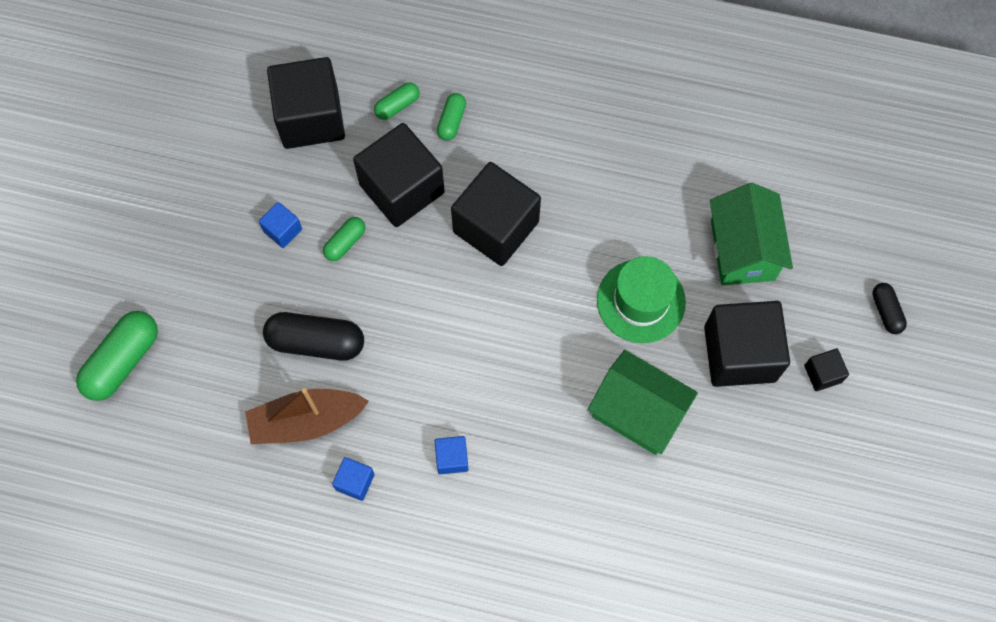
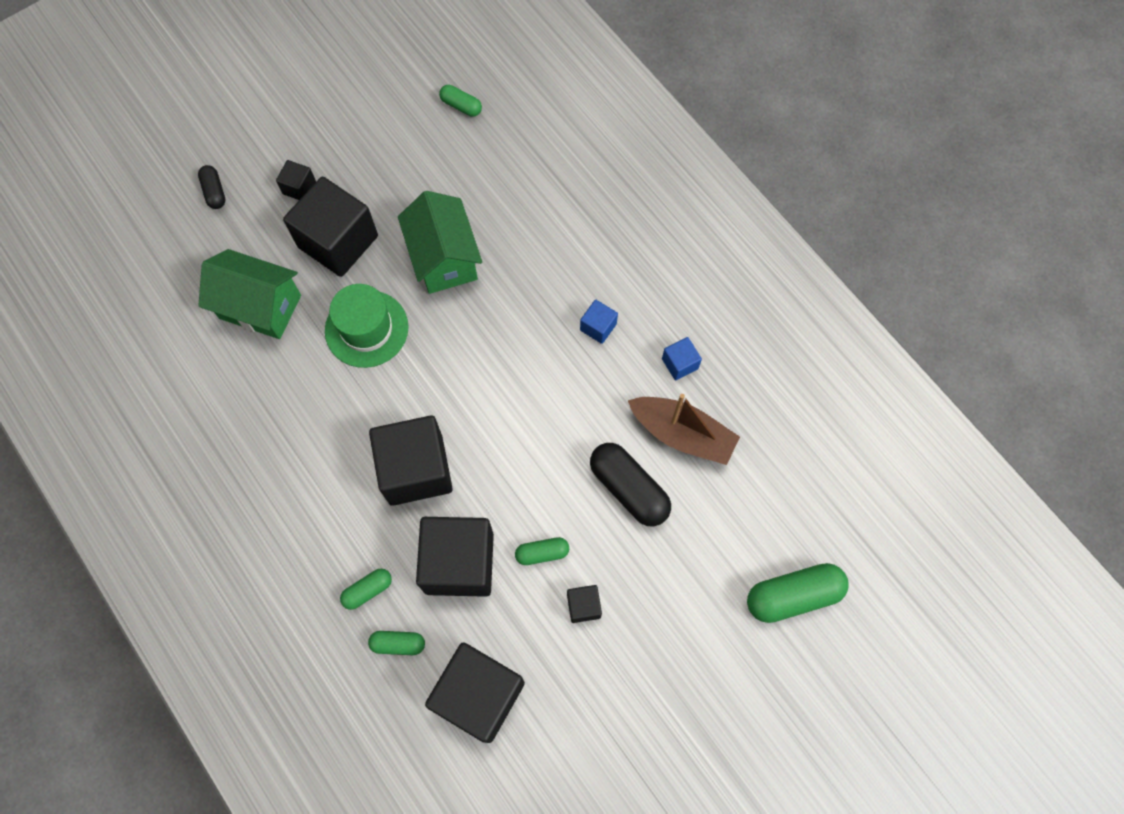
camera: 140 degrees left, 0 degrees up
blue cube [259,202,302,248] -> black cube [567,585,602,623]
green house [710,183,793,285] -> green house turned 75 degrees clockwise [198,249,301,339]
black capsule [872,283,907,334] -> black capsule turned 45 degrees counterclockwise [198,165,226,209]
none -> green capsule [439,85,482,117]

